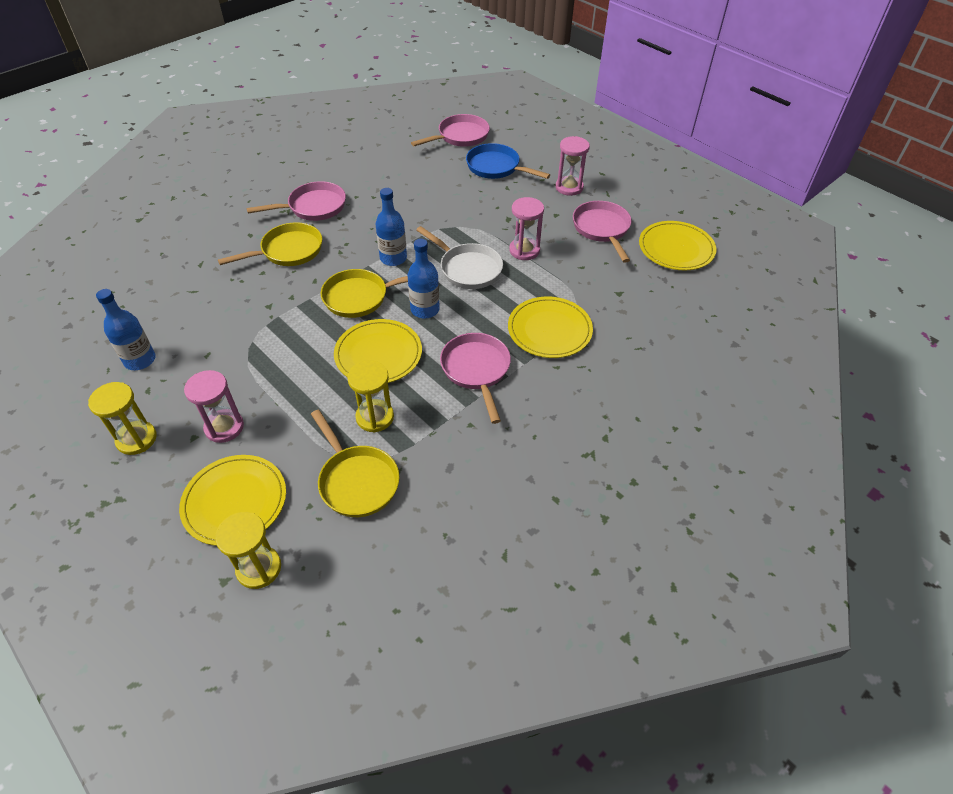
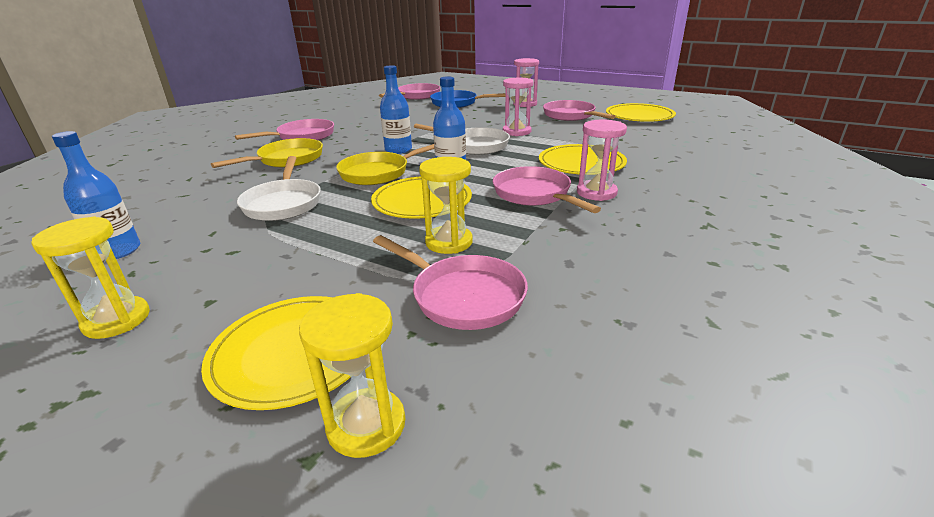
camera: 15 degrees left, 20 degrees down
pink hourglass [184,370,244,443] -> pink hourglass moved to [577,120,627,201]
yellow pan [311,410,400,517] -> pink pan [373,235,528,330]
none -> white pan [237,156,321,221]

